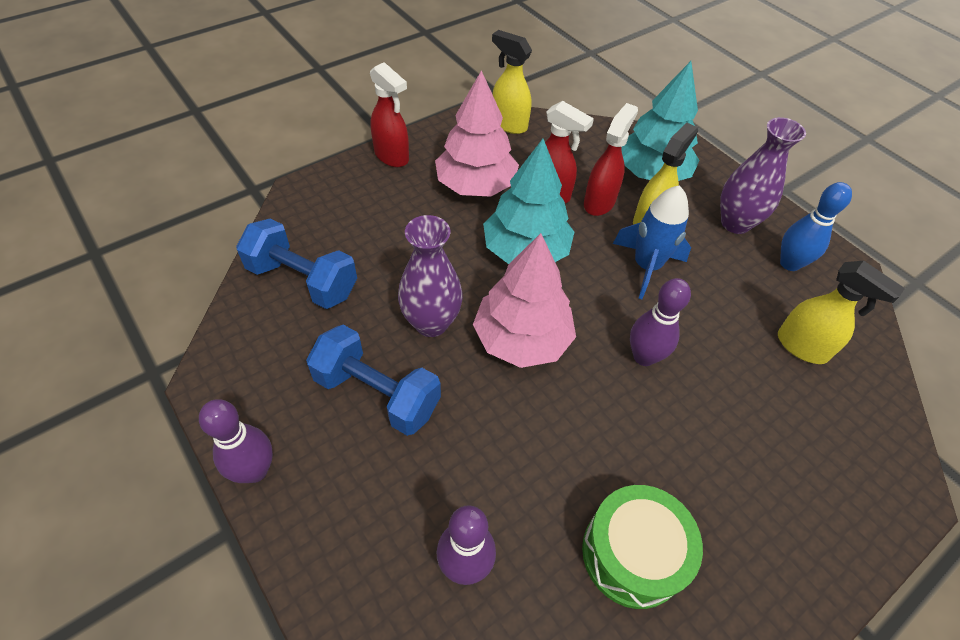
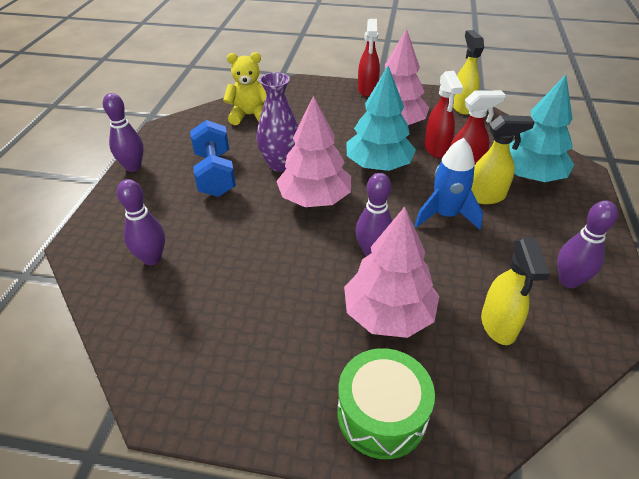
camera: 50 degrees right, 10 degrees down
blue dumbbell [236,219,357,309] -> yellow teddy bear [223,52,266,125]
green drum [582,485,703,609] -> green drum moved to [338,348,435,459]
purple vase [720,117,806,234] -> none
blue bowling pin [780,182,852,271] -> purple bowling pin [557,201,618,288]
none -> pink tree [344,207,439,338]

